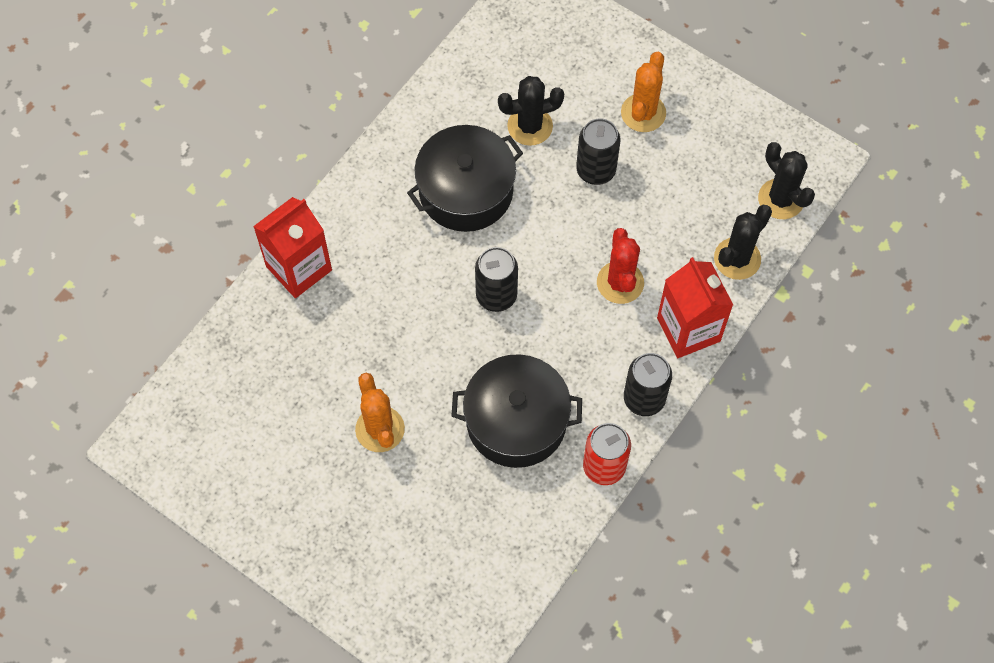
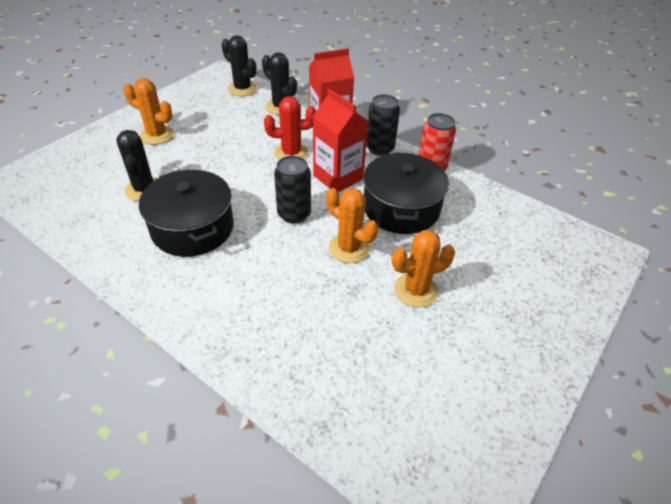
camera: 90 degrees left, 20 degrees down
red carton [253,197,332,298] -> red carton moved to [313,89,368,192]
black can [576,118,620,185] -> none
black cactus [758,142,815,219] -> black cactus turned 75 degrees clockwise [222,35,257,96]
none -> orange cactus [326,188,378,263]

